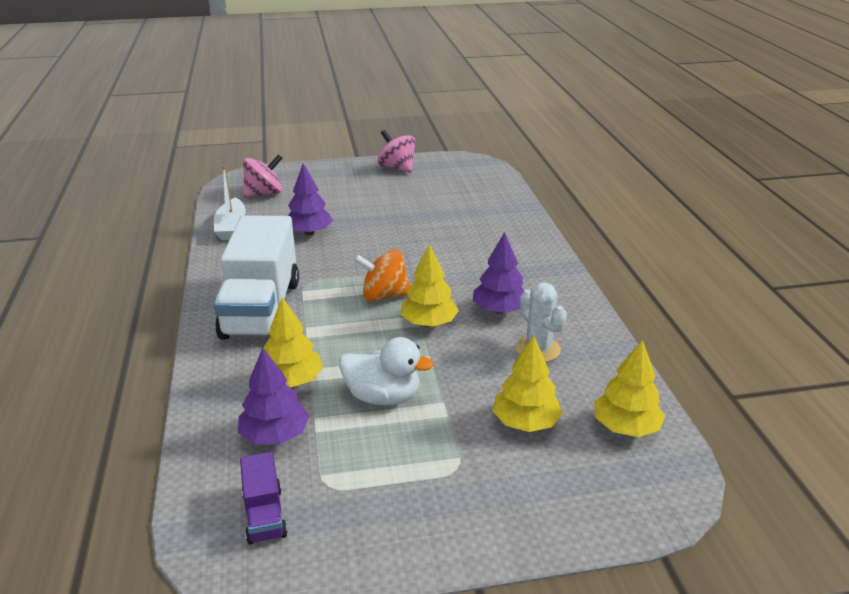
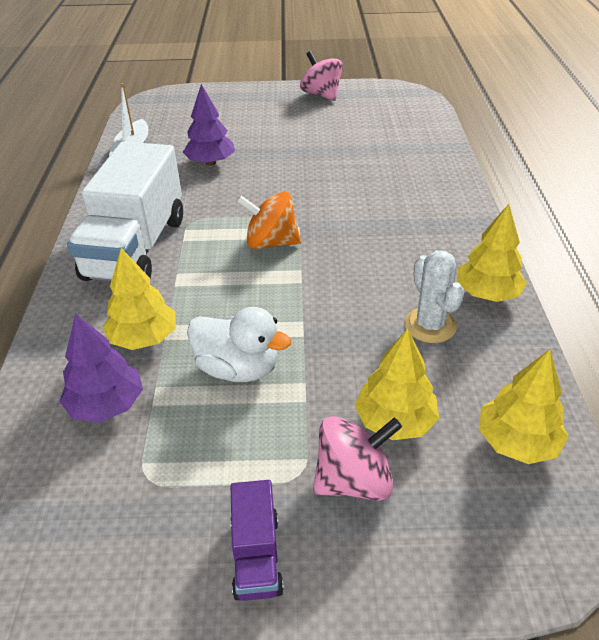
camera: 10 degrees right, 10 degrees up
purple truck [240,452,287,545] -> purple truck moved to [231,480,284,601]
pink spinning top [243,154,283,197] -> pink spinning top moved to [313,416,402,501]
yellow tree [400,244,459,327] -> yellow tree moved to [457,204,527,302]
purple tree [473,232,525,314] -> none

